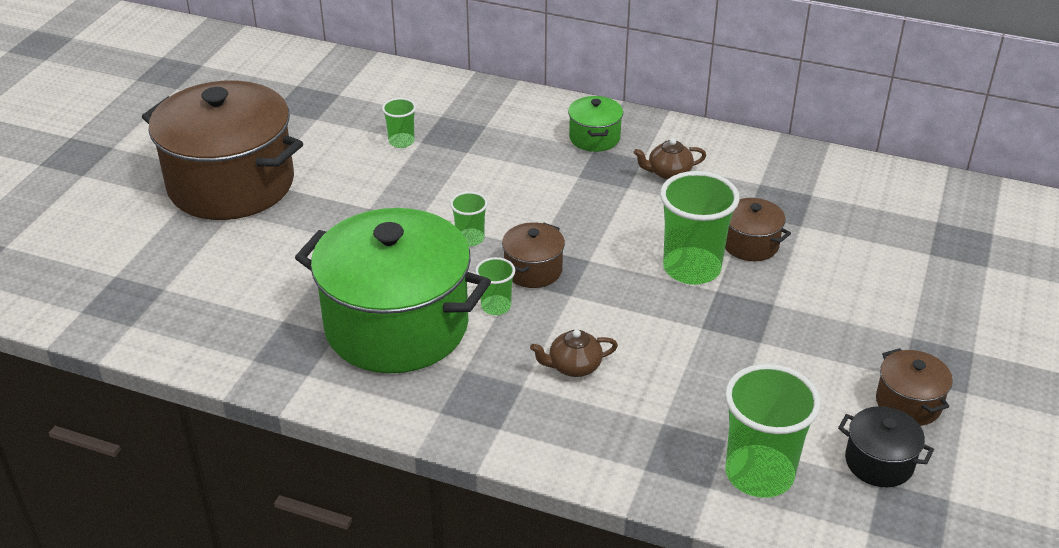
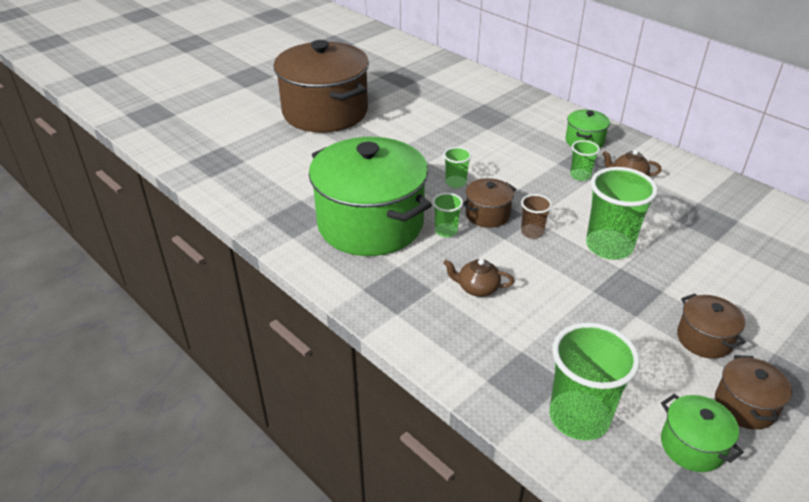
camera: 25 degrees right, 0 degrees up
green cup [382,98,416,148] -> green cup moved to [570,140,600,181]
brown pot [725,198,791,261] -> brown pot moved to [677,294,746,359]
black pot [838,406,934,487] -> green pot [661,394,744,472]
none -> brown cup [521,194,552,239]

